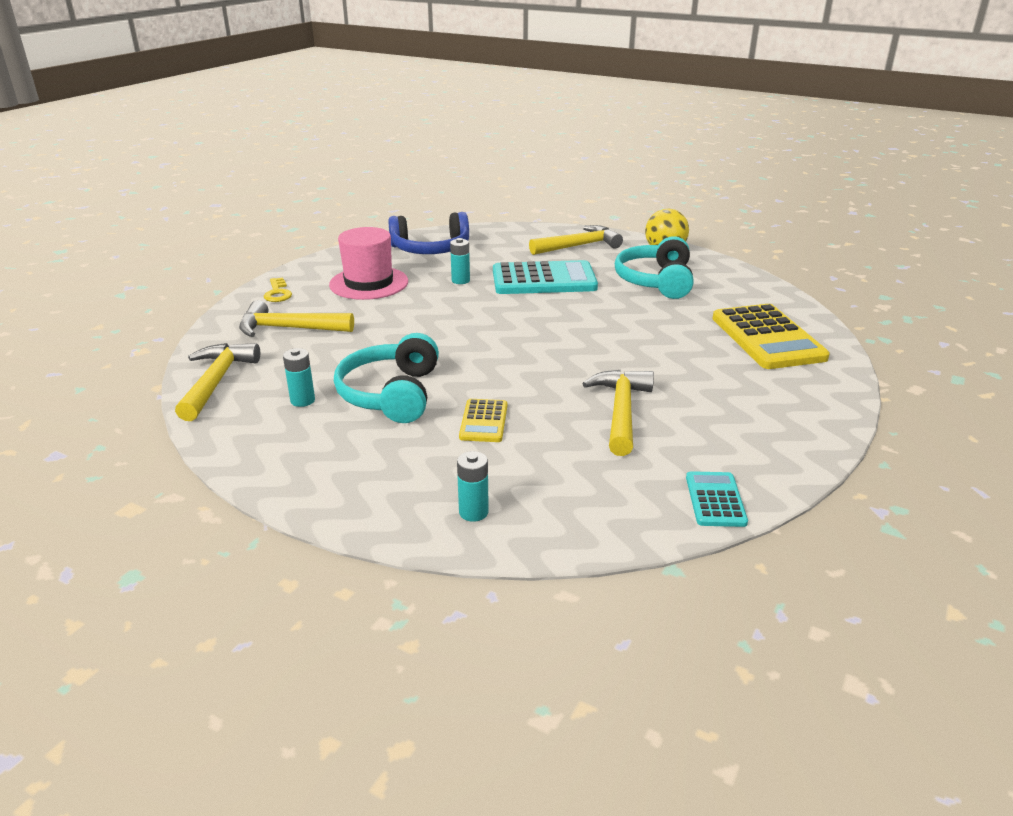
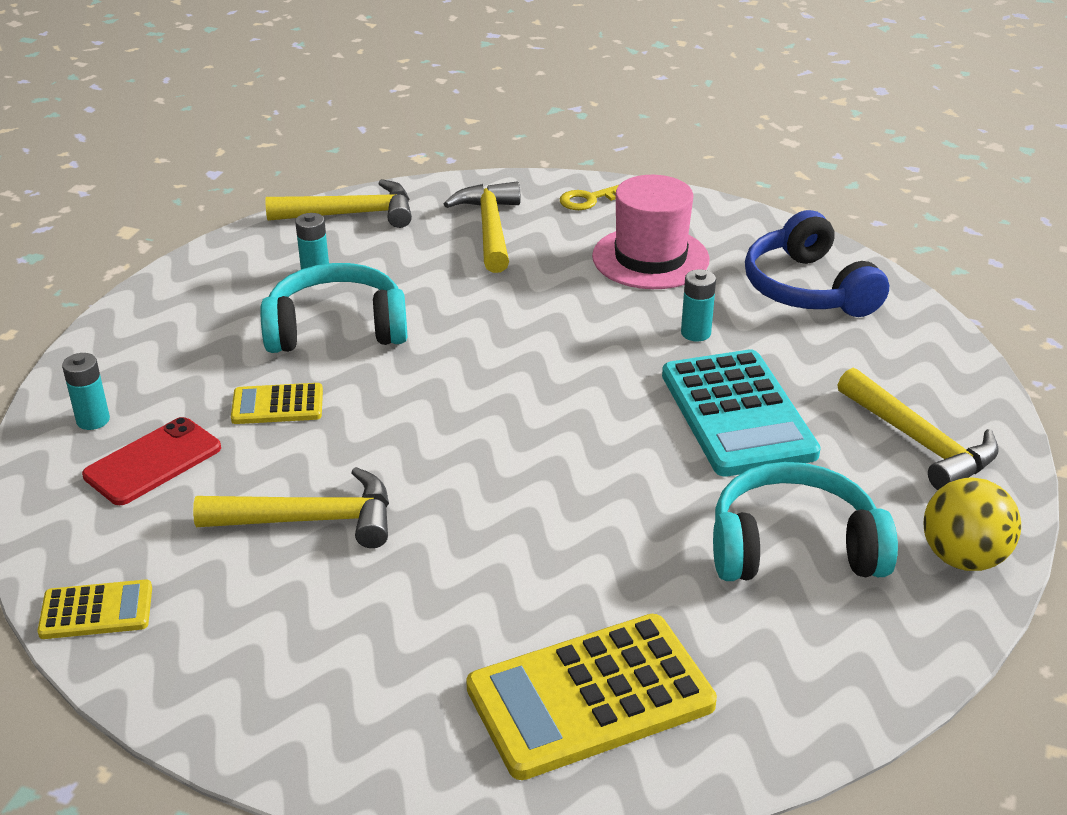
camera: 80 degrees right, 5 degrees up
turquoise calculator [686,471,748,527] -> yellow calculator [37,580,152,639]
none -> red phone [82,417,221,505]

